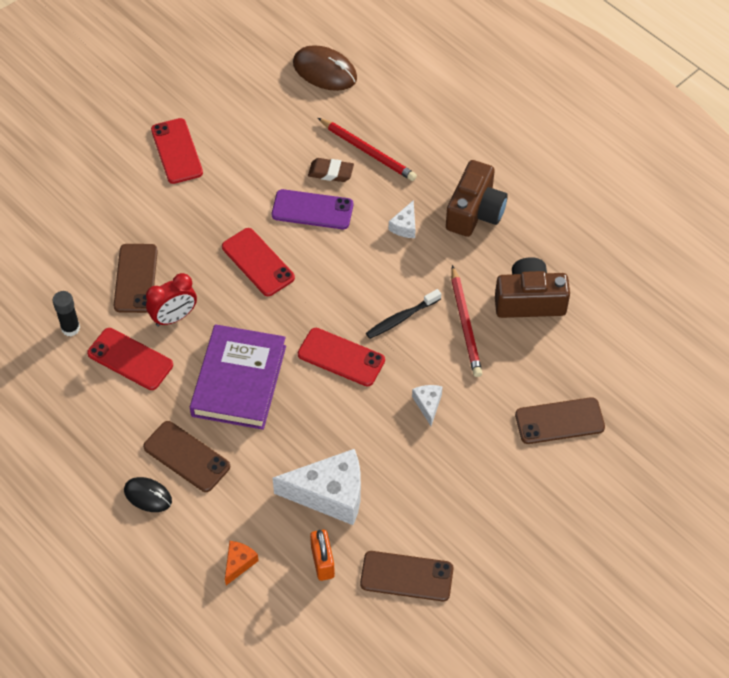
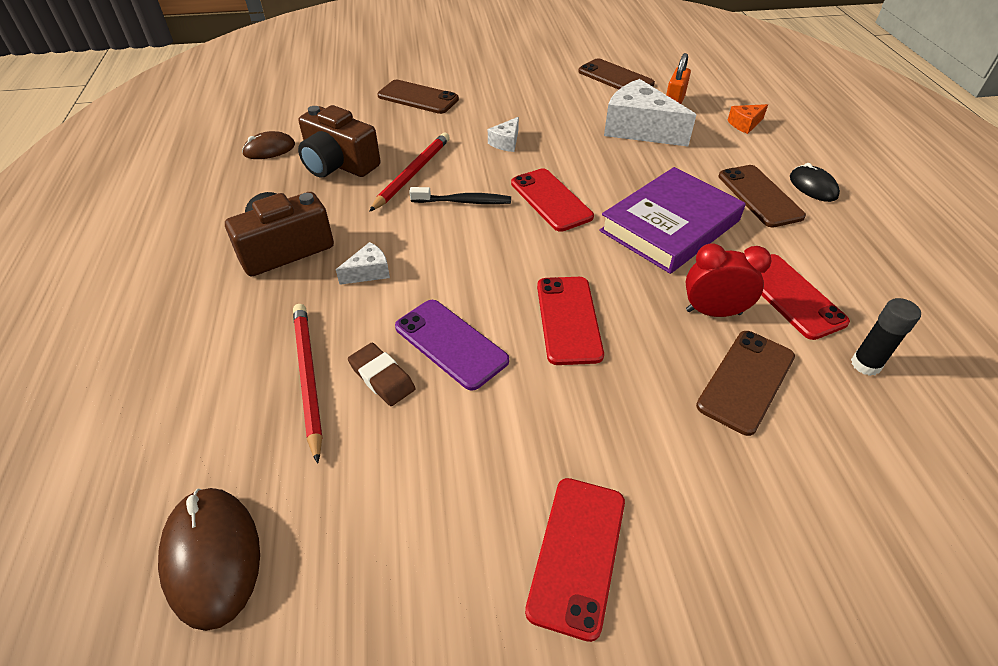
camera: 145 degrees left, 10 degrees down
none -> brown mouse [242,131,295,159]

